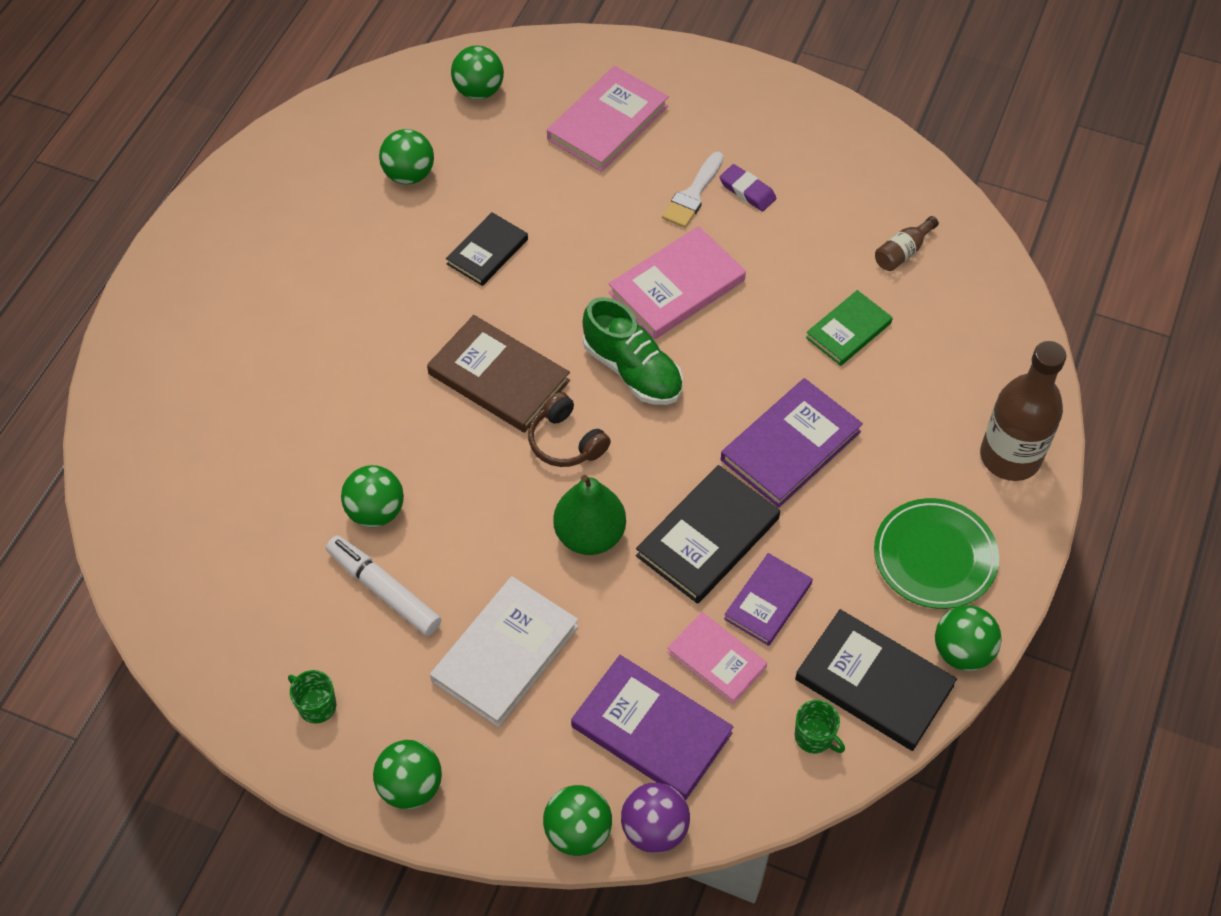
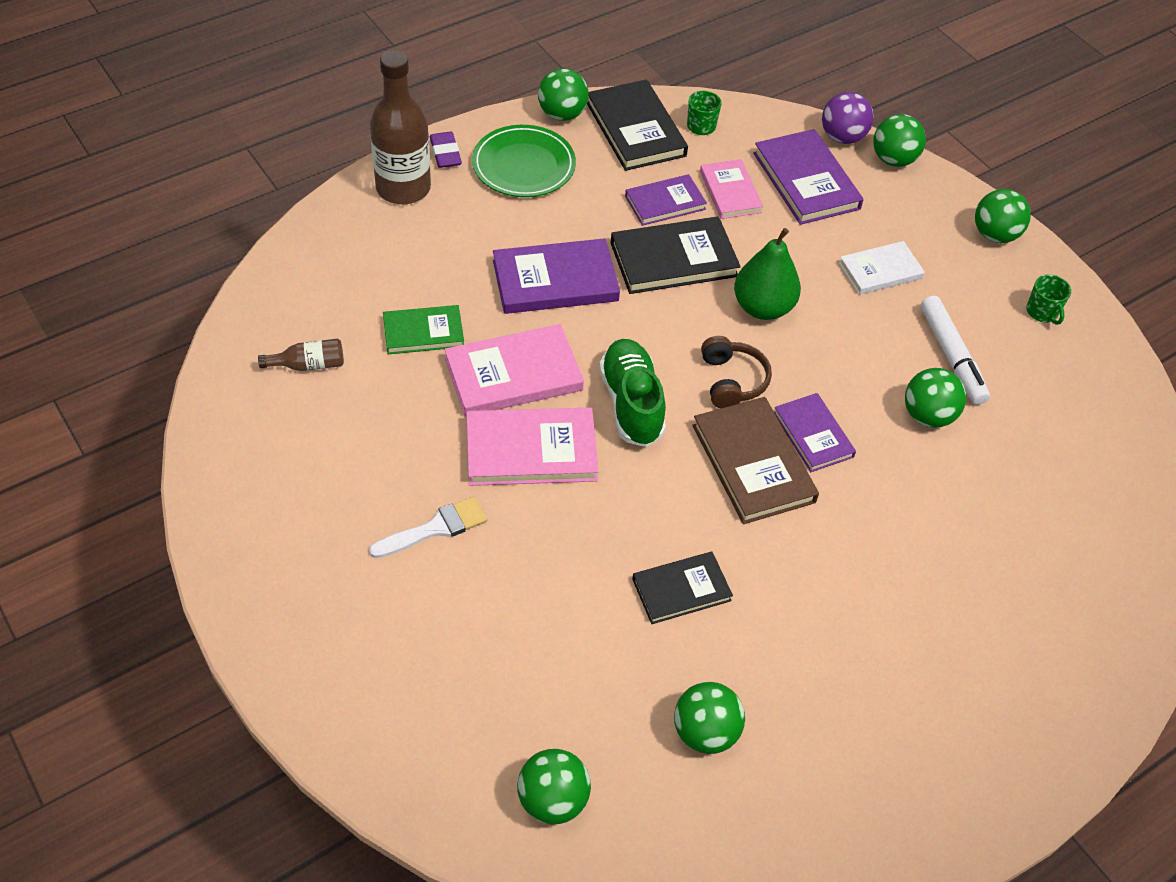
camera: 150 degrees left, 5 degrees down
white book [430,576,579,727] -> white book [839,241,925,295], size x0.64
pink book [547,66,669,172] -> pink book moved to [444,324,584,417]
purple eraser [720,164,776,212] -> purple eraser moved to [430,131,462,168]
none -> purple book [774,393,856,472]

